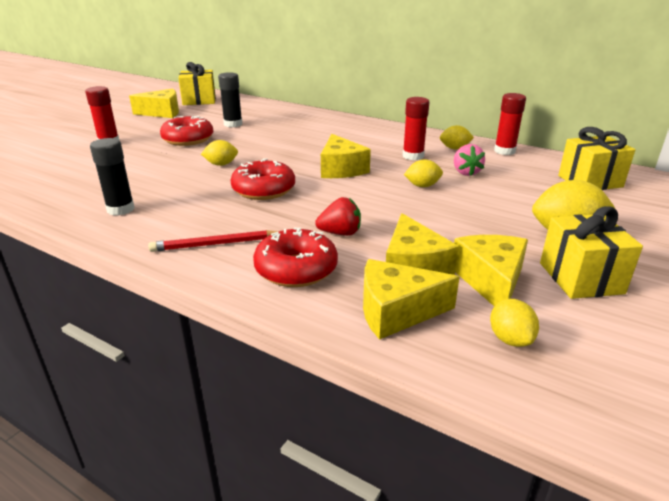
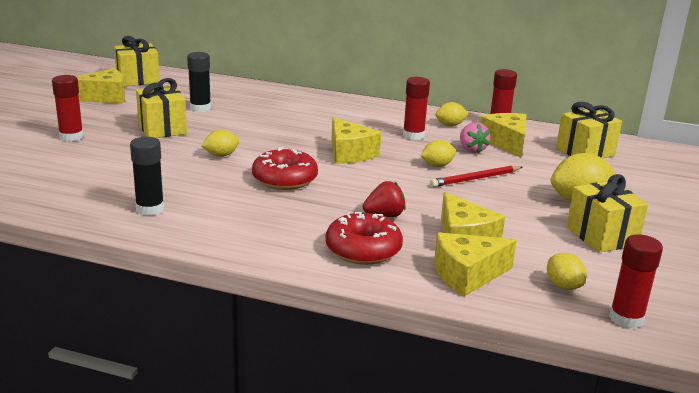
camera: 15 degrees left, 5 degrees down
red pencil [148,230,279,252] -> red pencil moved to [430,165,523,187]
red donut [160,116,213,146] -> yellow gift [136,78,187,138]
yellow cheese [454,235,528,306] -> yellow cheese moved to [480,113,527,157]
none -> red glue stick [609,234,663,329]

